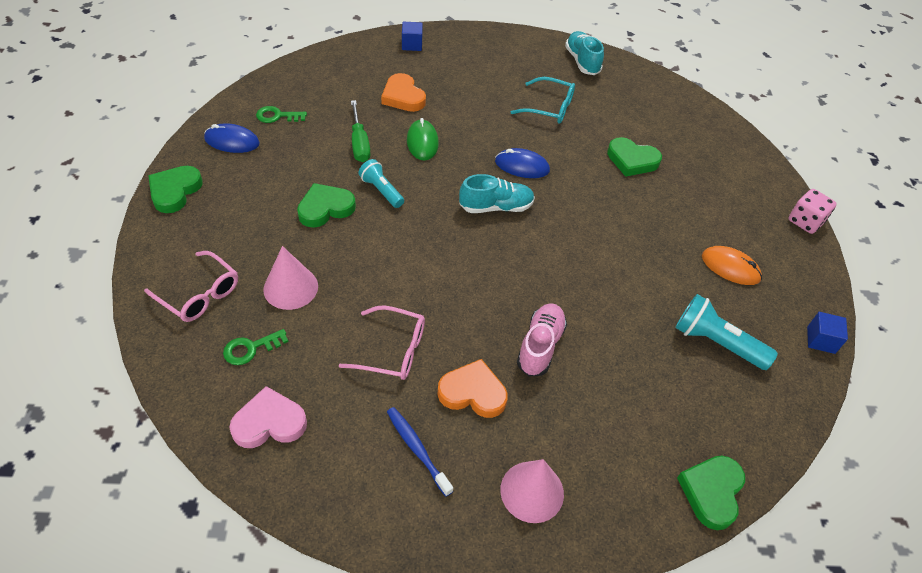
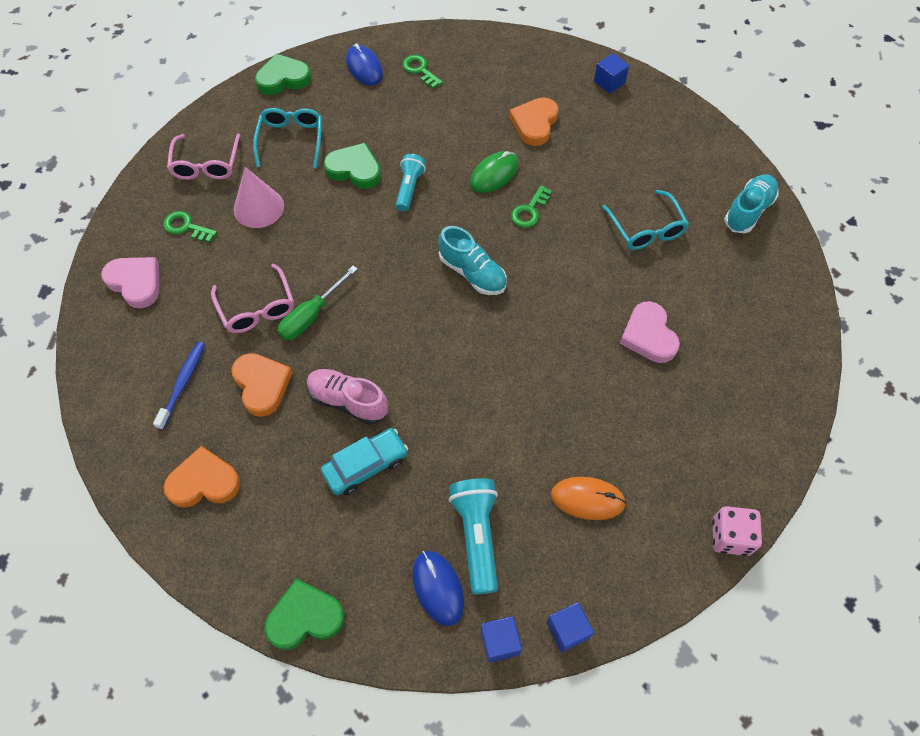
camera: 55 degrees right, 10 degrees up
green screwdriver [351,100,371,162] -> green screwdriver moved to [278,266,358,340]
blue mouse [495,148,550,178] -> blue mouse moved to [413,551,464,626]
pink cone [500,459,564,523] -> orange heart [164,446,240,508]
pink shoe [517,303,567,377] -> pink shoe turned 135 degrees counterclockwise [307,369,388,425]
green heart [607,137,662,177] -> pink heart [620,301,680,363]
orange mouse [702,246,762,285] -> orange mouse turned 75 degrees counterclockwise [551,477,626,520]
none -> turquoise glasses [253,108,322,168]
none -> turquoise car [321,428,408,495]
none -> blue cube [480,616,522,663]
none -> green key [511,185,552,228]

